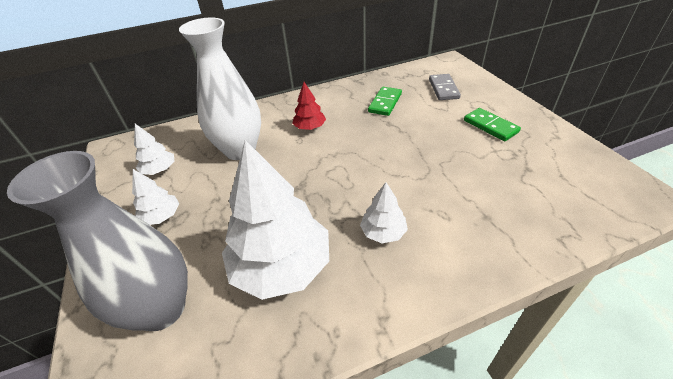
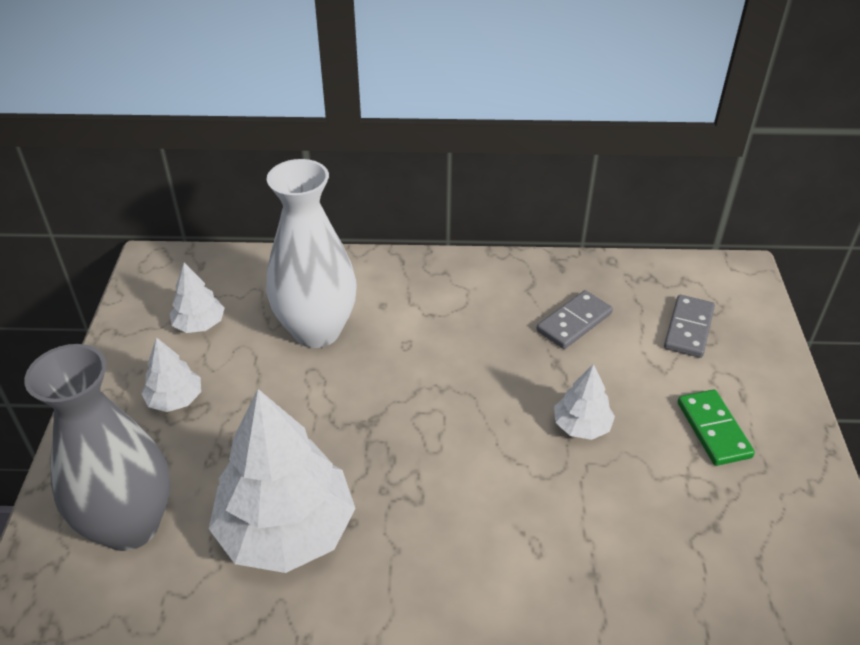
camera: 20 degrees right, 0 degrees up
red tree [292,82,326,130] -> none
white tree [360,182,408,243] -> white tree moved to [554,364,615,440]
green domino [368,87,402,116] -> grey domino [537,290,613,349]

